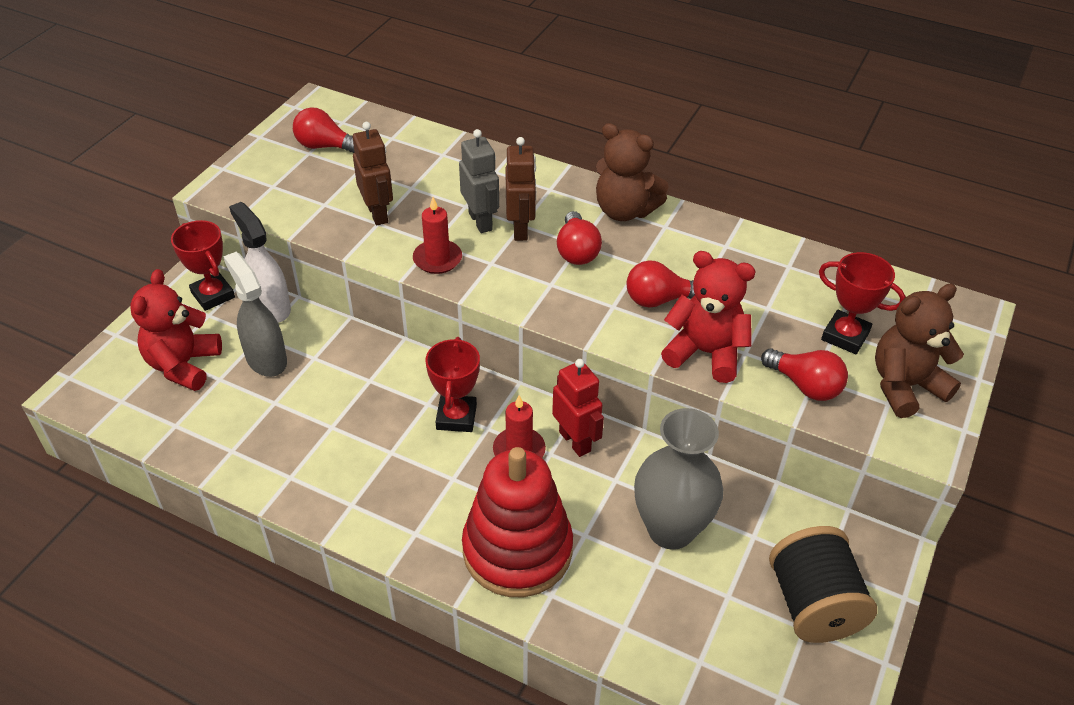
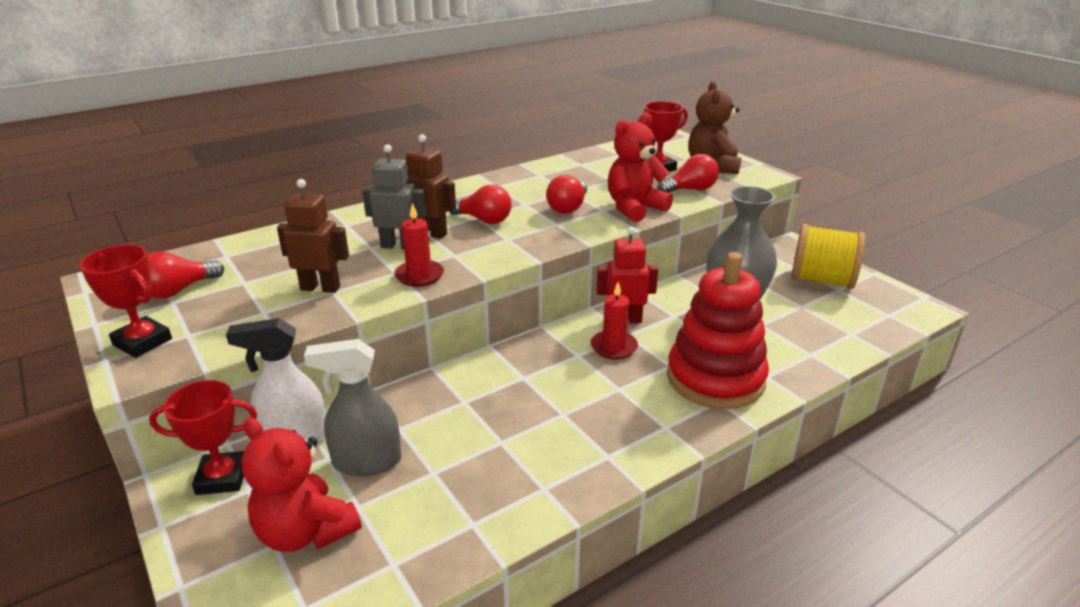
camera: 60 degrees left, 15 degrees down
red trophy [425,337,480,432] -> red trophy moved to [80,245,172,358]
brown teddy bear [596,123,669,221] -> none
black spool [769,526,877,643] -> yellow spool [792,224,865,289]

